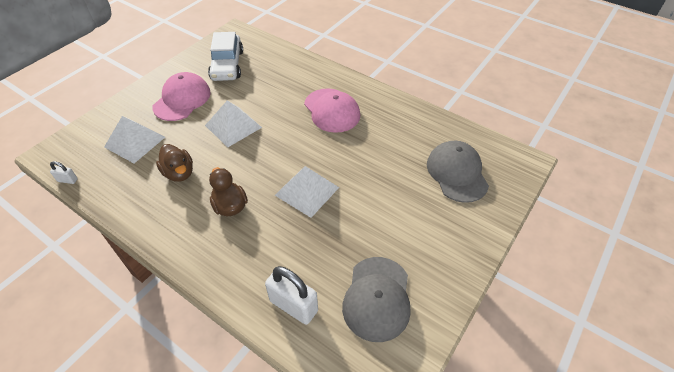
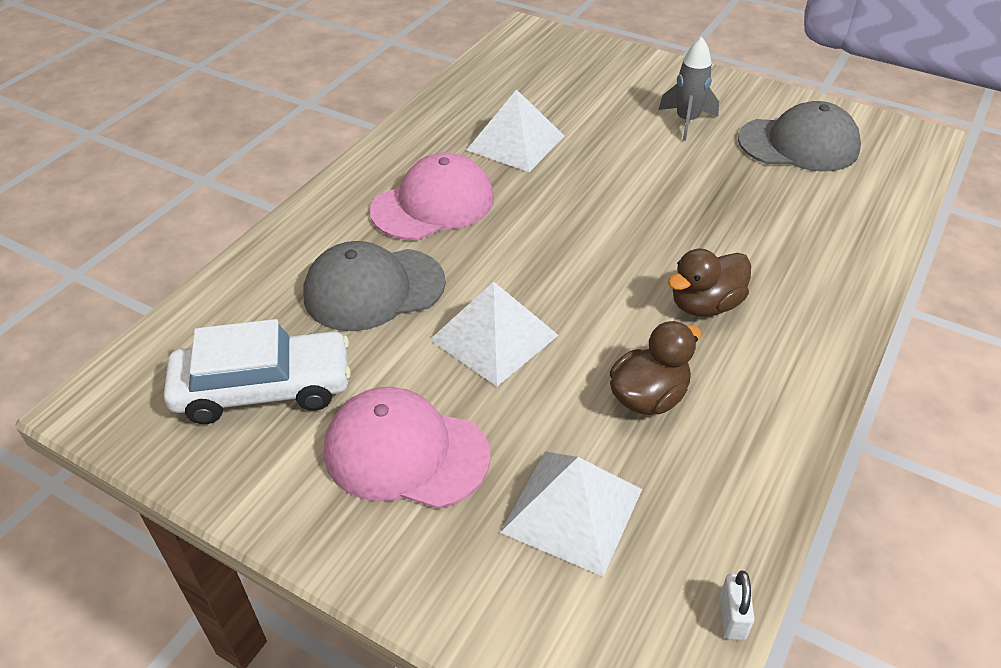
camera: 95 degrees left, 5 degrees down
white padlock [265,266,318,325] -> none
white pyramid [275,166,339,218] -> white pyramid moved to [467,89,564,172]
grey cap [427,140,489,203] -> grey cap moved to [303,241,446,331]
none -> grey rocket [659,37,719,141]

